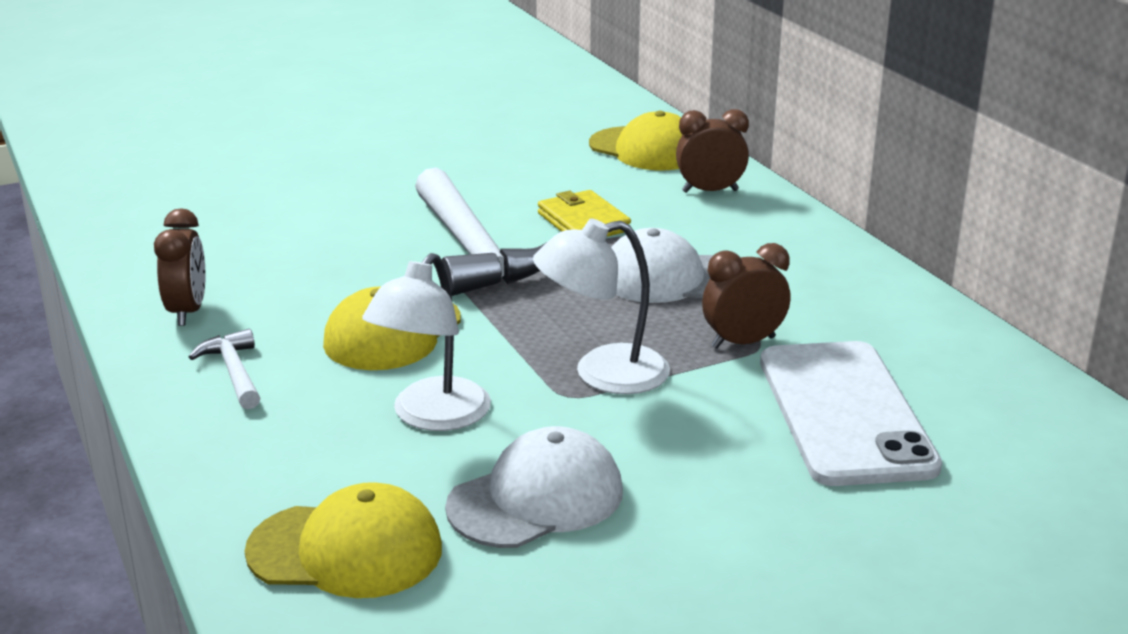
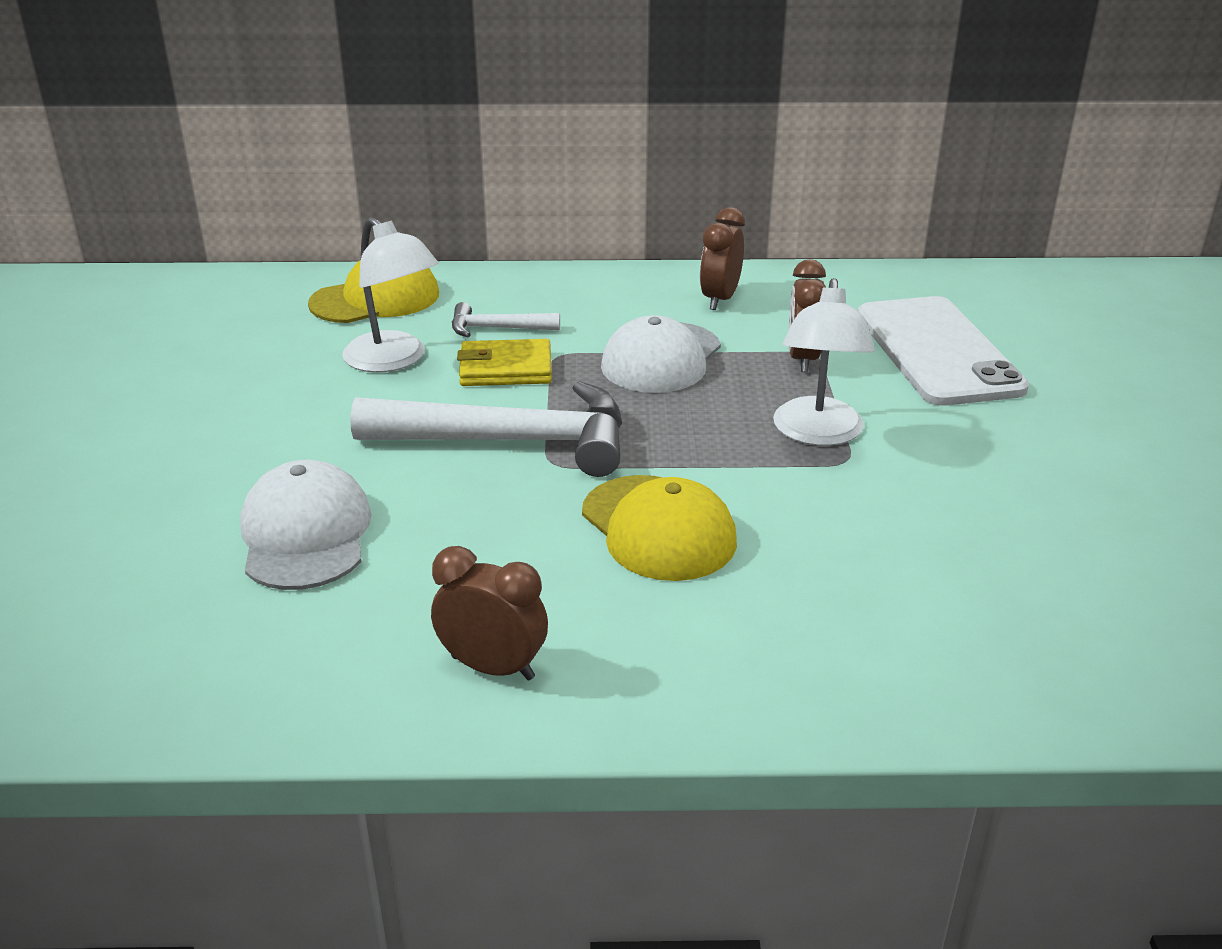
camera: 65 degrees left, 5 degrees up
white hammer [189,329,260,409] -> white hammer moved to [452,302,560,337]
yellow cap [244,482,442,598] -> none
white lamp [362,253,491,431] -> white lamp moved to [342,217,439,372]
white cap [445,426,623,548] -> white cap moved to [240,460,372,590]
brown clock [676,109,749,193] -> brown clock moved to [700,207,745,310]
white phone [760,341,942,486] -> white phone turned 60 degrees clockwise [858,296,1029,406]

